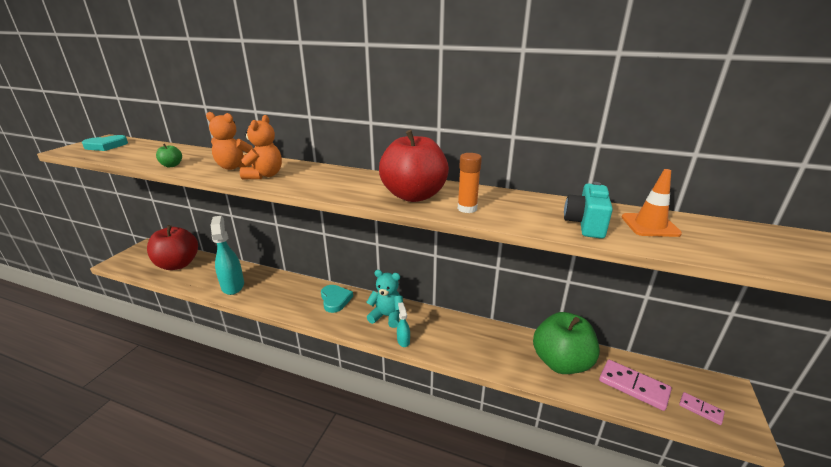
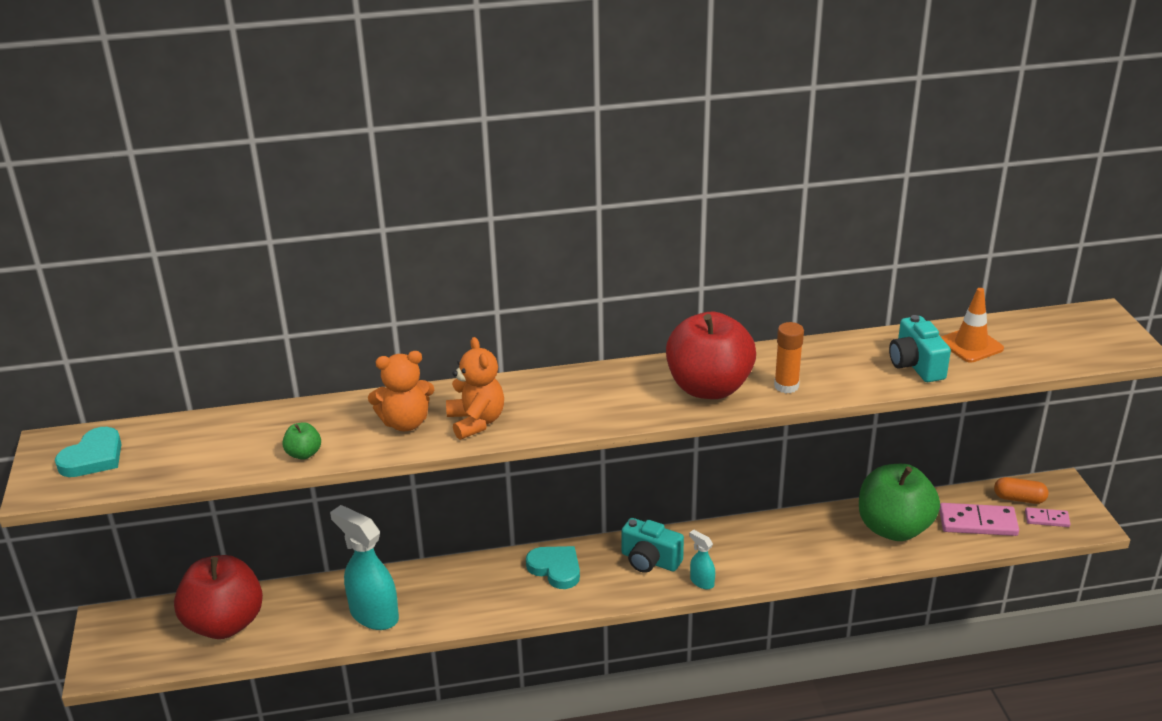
camera: 30 degrees left, 5 degrees up
turquoise teddy bear [366,270,403,328] -> turquoise camera [621,518,684,573]
none -> orange capsule [994,477,1048,504]

